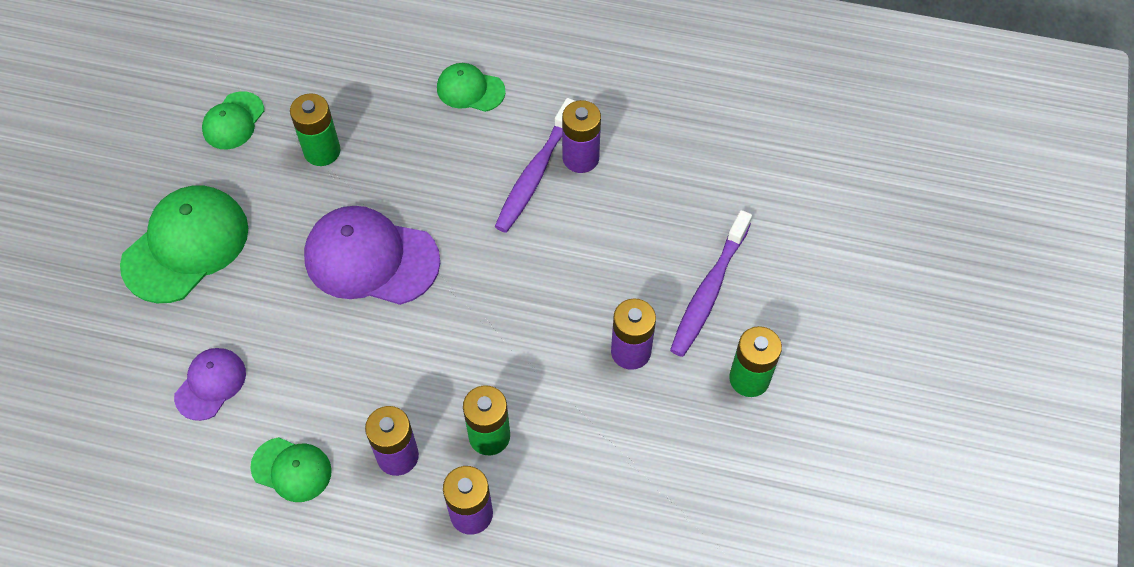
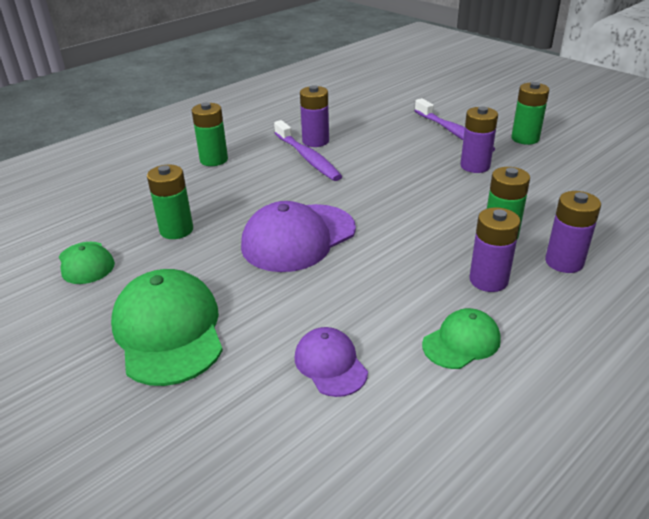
camera: 55 degrees left, 25 degrees down
green cap [437,63,506,112] -> green battery [192,102,228,166]

